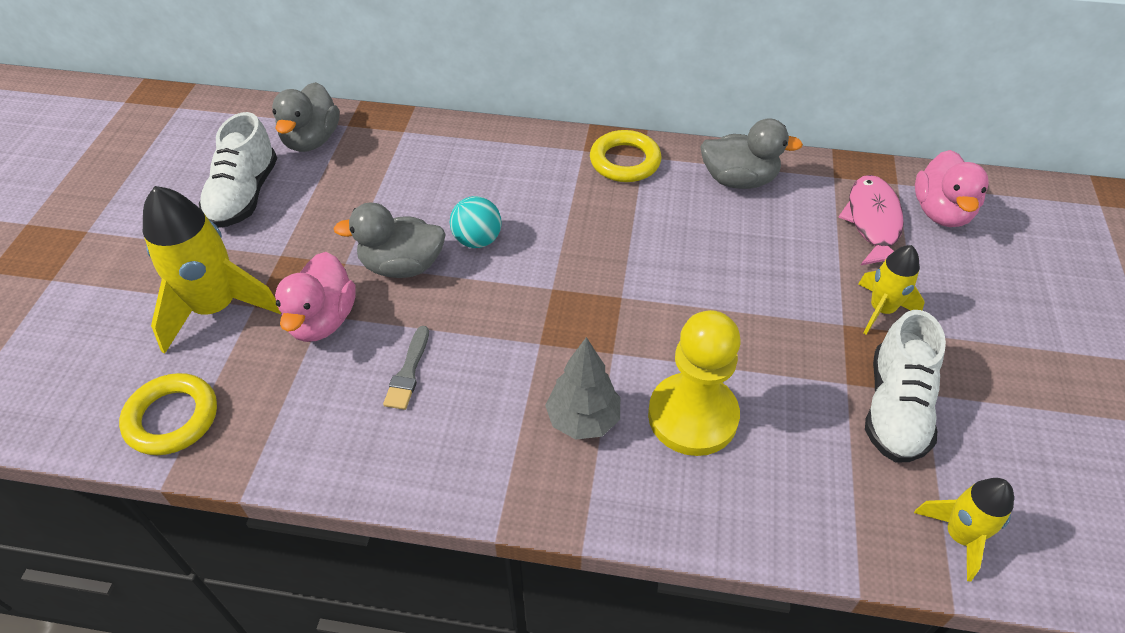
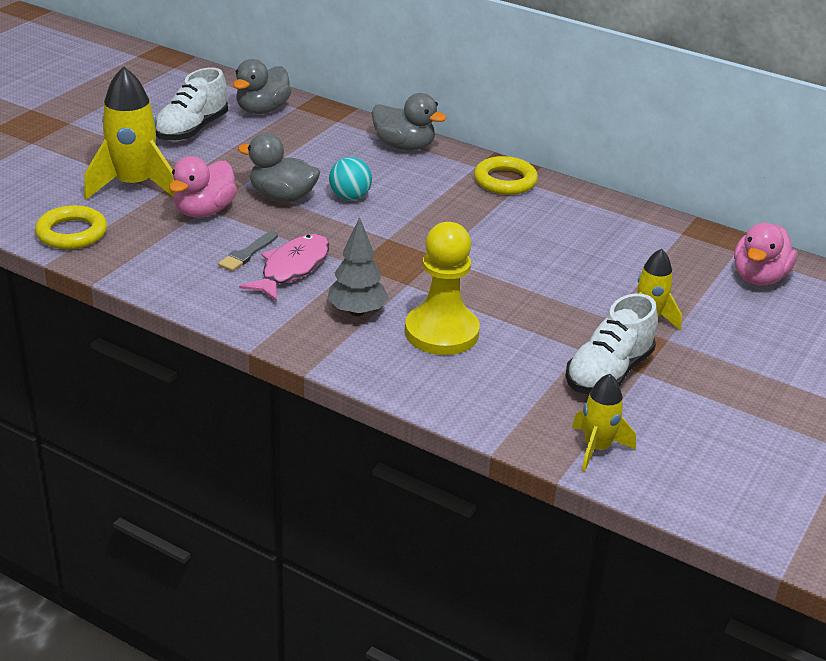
camera: 20 degrees right, 15 degrees down
grey duck [700,118,803,189] -> grey duck moved to [372,93,447,151]
pink fish [839,175,904,266] -> pink fish moved to [239,234,330,301]

